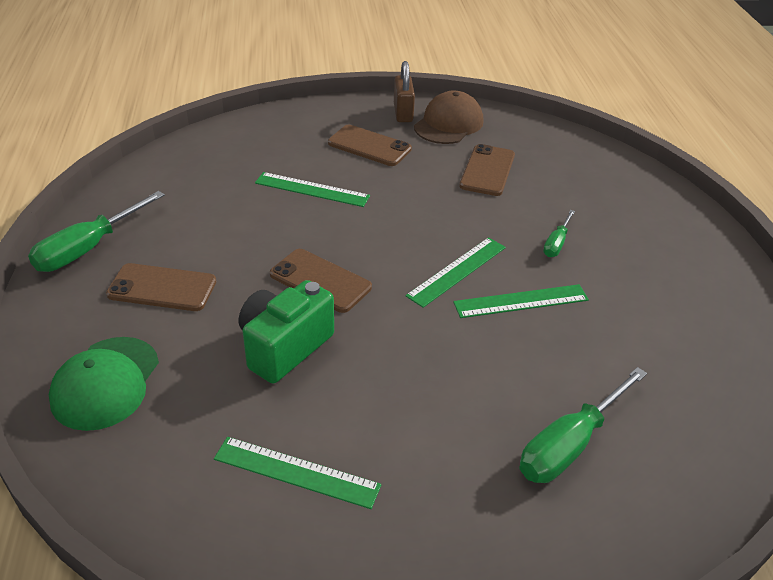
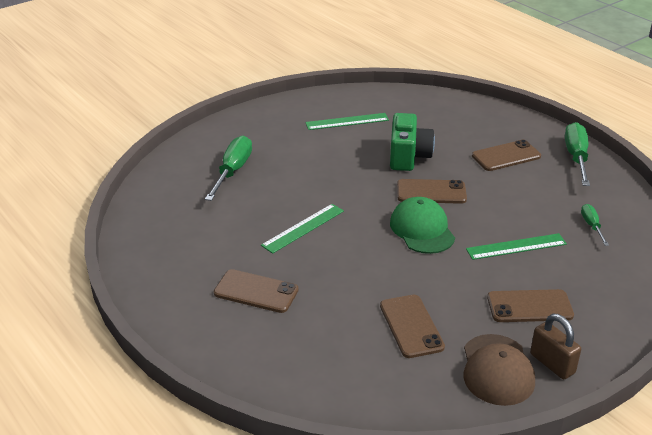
camera: 150 degrees right, 5 degrees down
green cap [49,337,159,431] -> green cap moved to [390,197,455,254]
green ruler [405,237,506,308] -> none
green screwdriver [543,210,575,257] -> green screwdriver moved to [581,204,609,246]
none -> brown phone [214,269,299,313]

